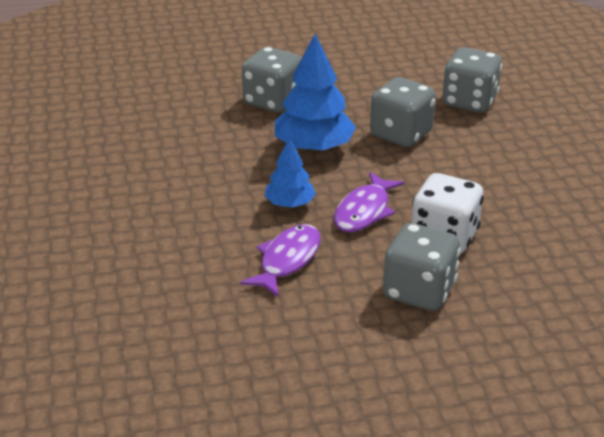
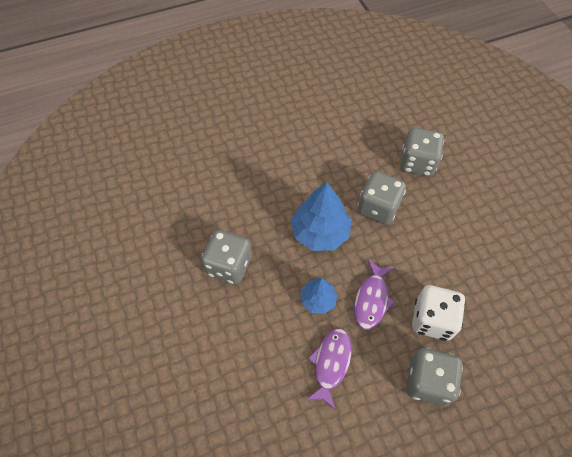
camera: 10 degrees left, 25 degrees up
grey dice [242,47,302,113] -> grey dice moved to [201,230,252,284]

